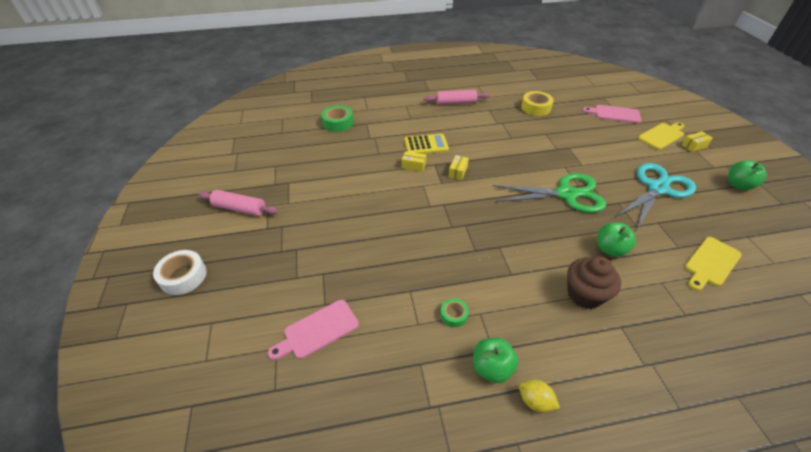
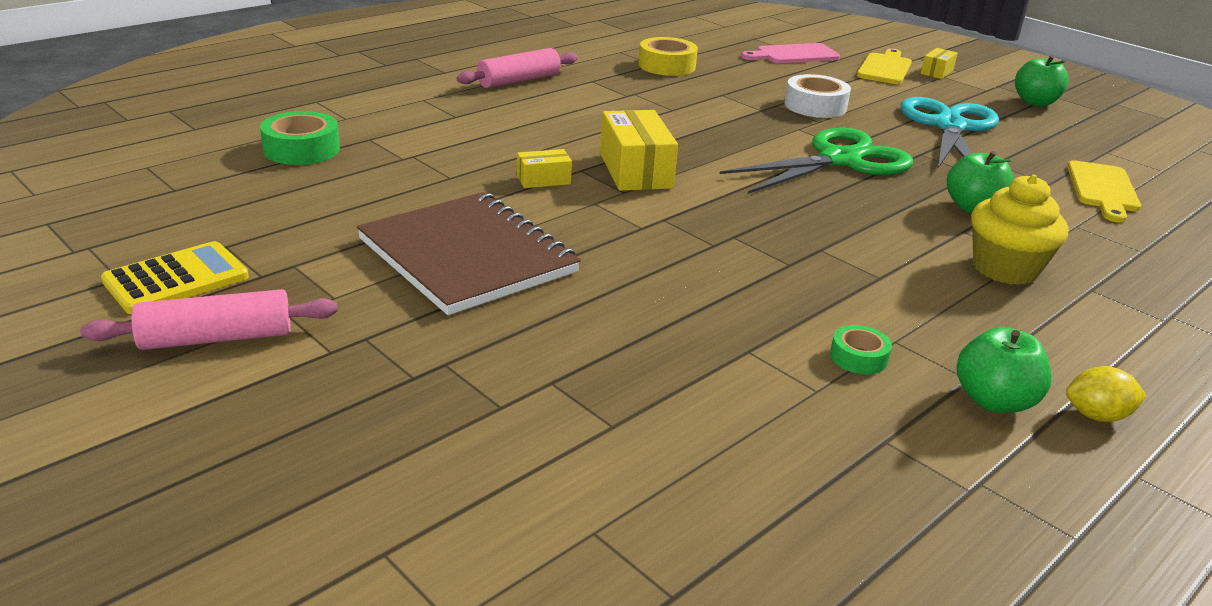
camera: 35 degrees left, 15 degrees down
white tape [153,250,207,295] -> white tape moved to [784,74,851,118]
pink cutting board [268,300,359,360] -> none
yellow calculator [405,134,449,154] -> yellow calculator moved to [101,241,249,314]
yellow box [449,155,469,180] -> yellow box [600,110,678,191], size x1.89
brown cupcake [567,256,621,309] -> yellow cupcake [971,175,1068,285]
none -> brown notebook [357,192,581,315]

